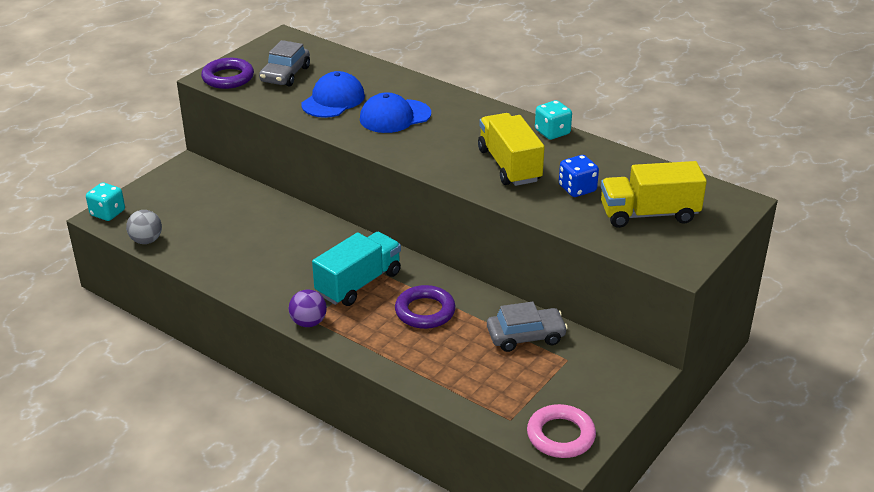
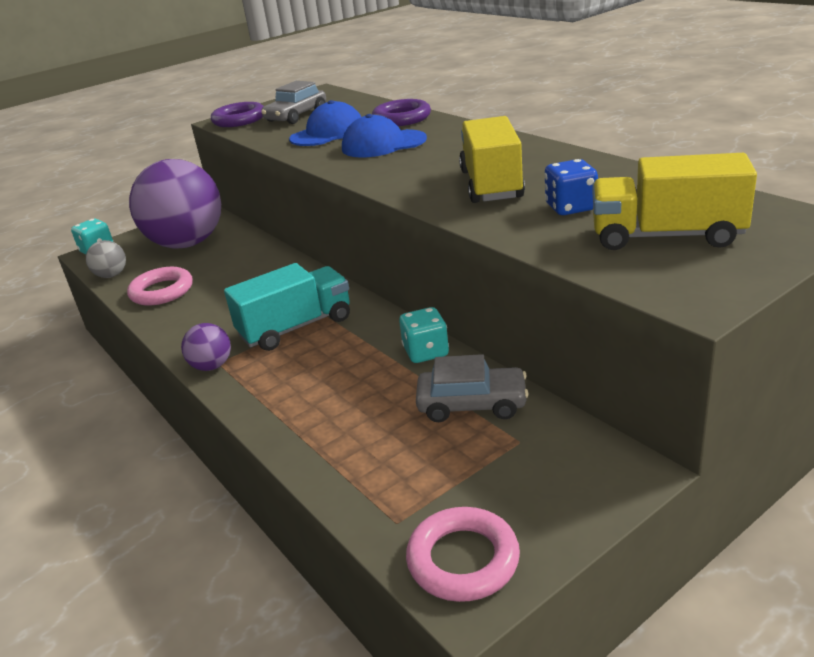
camera: 20 degrees right, 5 degrees down
purple ring [395,285,456,329] -> purple ring moved to [372,99,431,126]
turquoise dice [535,100,572,140] -> turquoise dice moved to [399,307,449,363]
none -> pink ring [127,267,193,306]
none -> purple ball [129,159,221,249]

